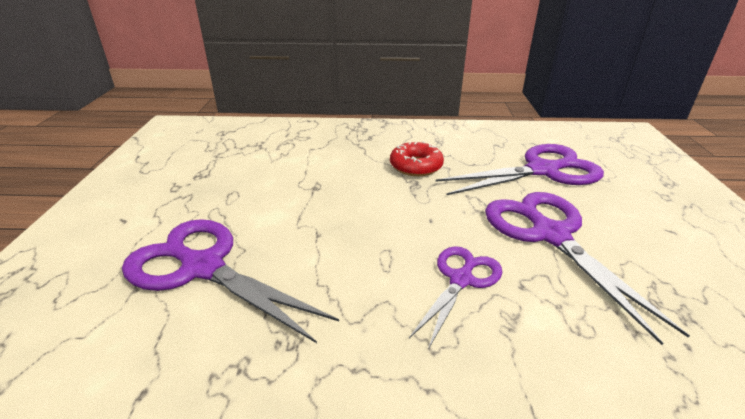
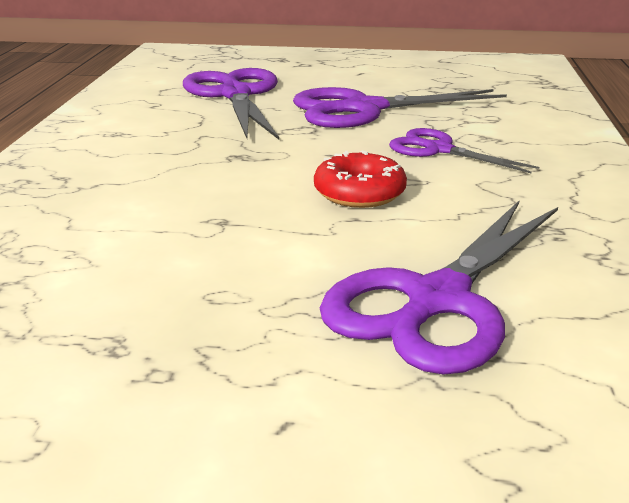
camera: 85 degrees left, 5 degrees down
red donut [390,141,444,176] -> red donut moved to [314,150,407,208]

